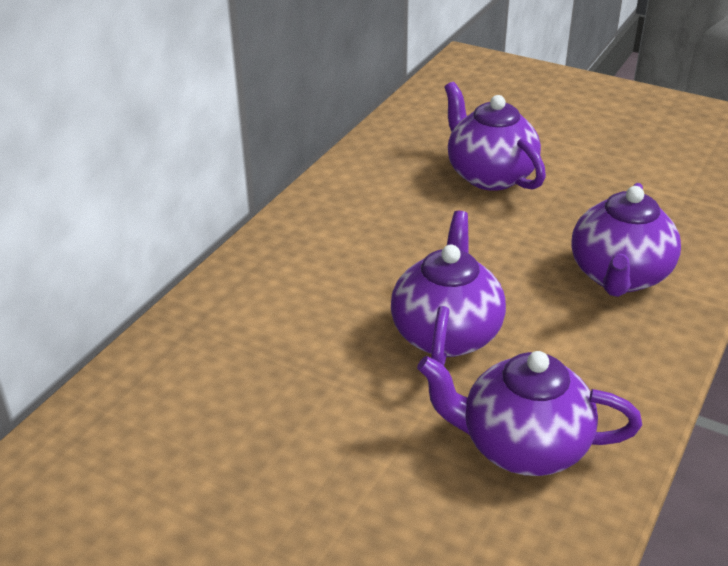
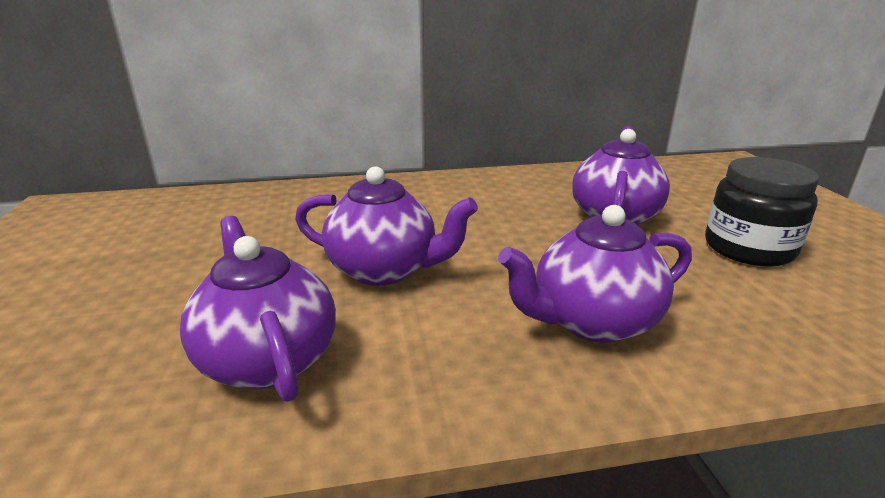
camera: 50 degrees right, 10 degrees down
purple teapot [391,211,506,366] -> purple teapot turned 45 degrees clockwise [295,166,478,286]
none -> black jar [705,157,819,267]

